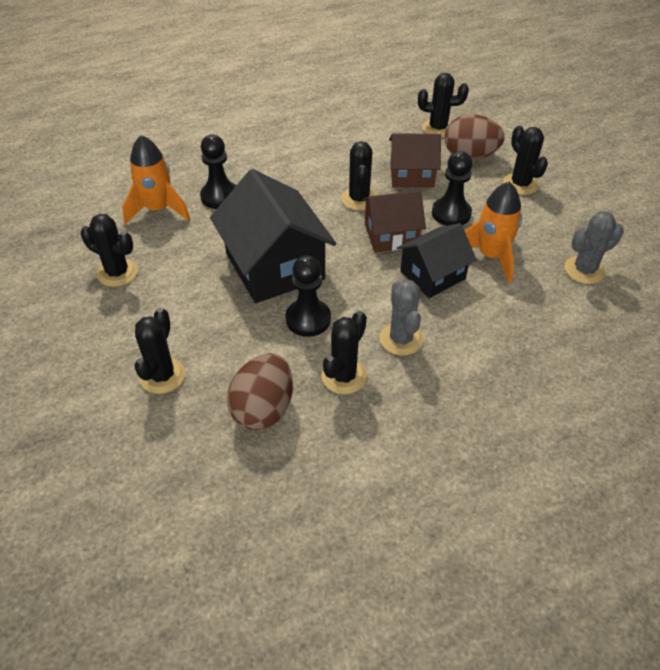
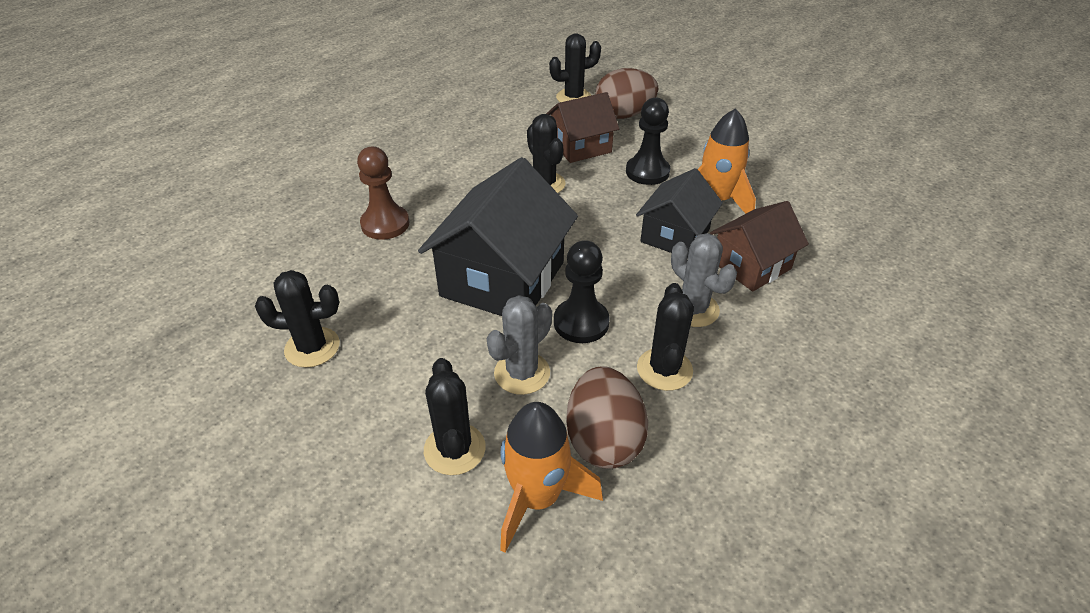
camera: 25 degrees left, 5 degrees down
orange rocket [122,135,190,224] -> orange rocket moved to [500,402,603,553]
black pawn [200,135,236,209] -> brown pawn [357,147,409,240]
black house [210,169,336,303] -> black house turned 75 degrees clockwise [418,157,578,316]
brown house [362,190,426,252] -> brown house moved to [710,201,809,292]
black cactus [503,126,548,195] -> none
grey cactus [565,211,624,284] -> grey cactus moved to [487,295,552,395]

